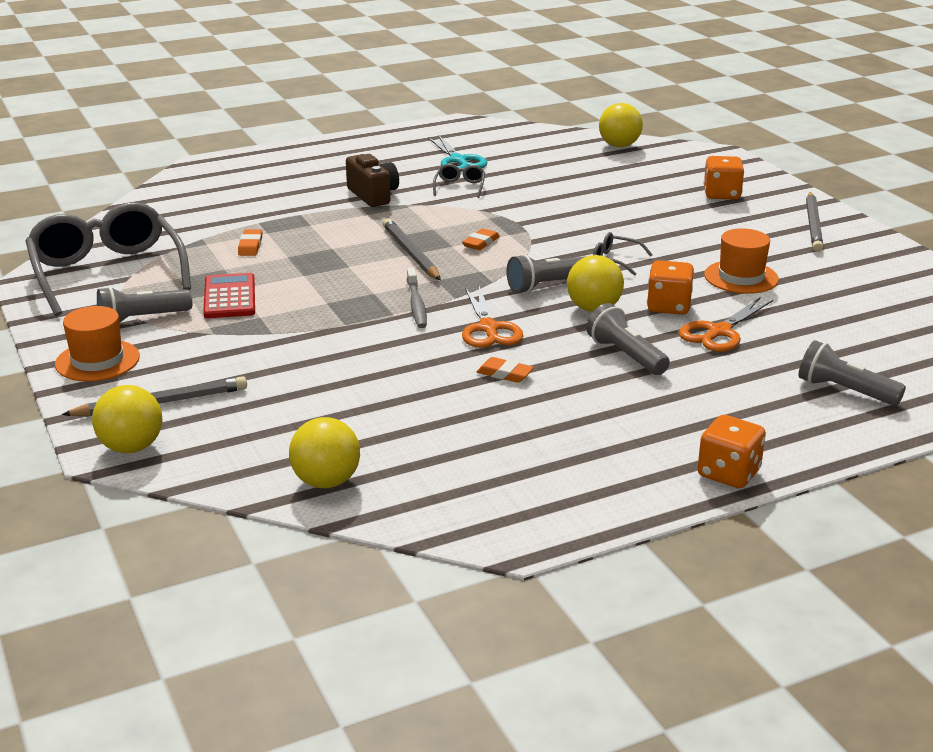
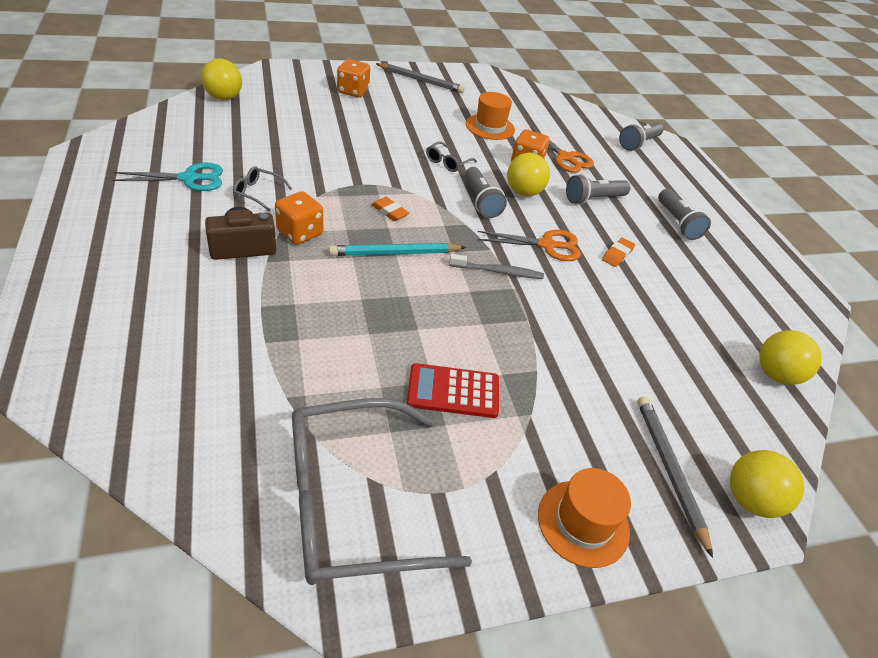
camera: 85 degrees left, 15 degrees up
grey flashlight [97,286,192,323] -> grey flashlight moved to [658,189,711,240]
orange eraser [238,229,262,256] -> none
grey pencil [383,218,441,280] -> turquoise pencil [329,243,466,256]
orange dice [698,415,766,488] -> orange dice moved to [275,191,323,245]

